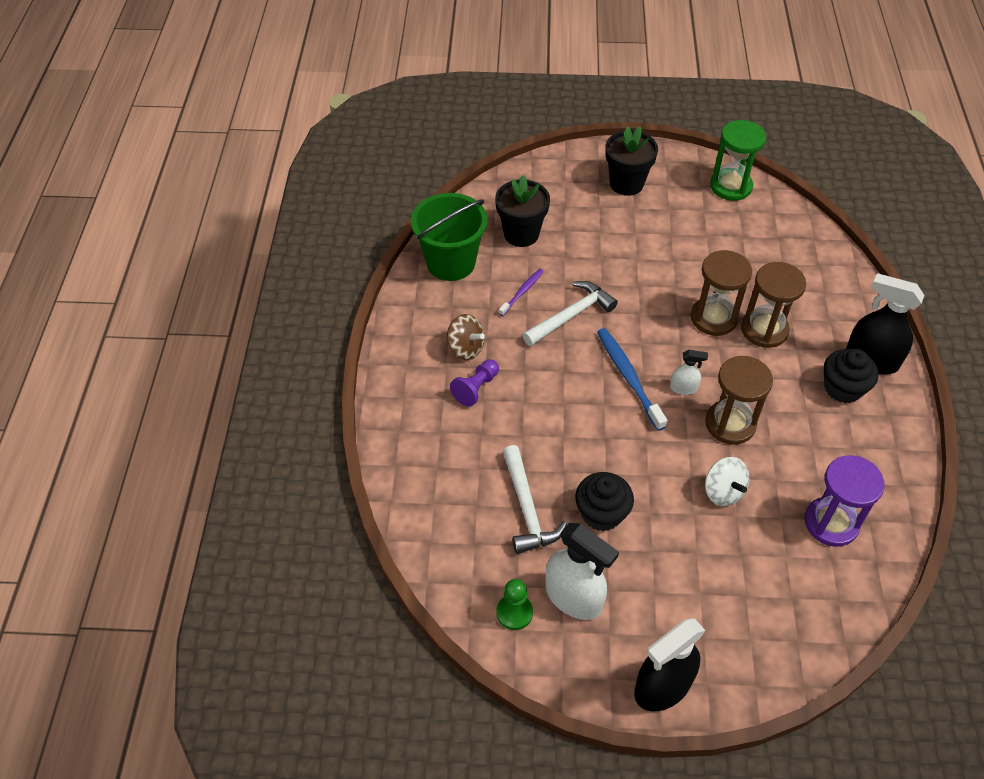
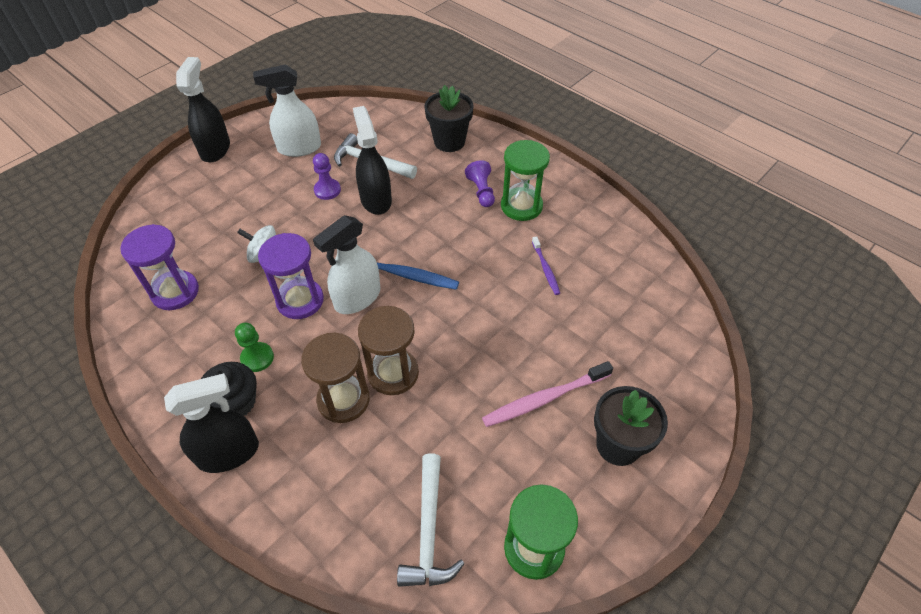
camera: 130 degrees right, 0 degrees up
green bucket [411,193,487,281] -> none
brown spinning top [447,314,485,360] -> green hourglass [501,140,550,221]
black flower pot [495,175,550,247] -> black flower pot moved to [424,85,474,152]
green pawn [496,579,533,630] -> green pawn moved to [235,323,274,372]
white hammer [522,281,618,346] -> white hammer moved to [397,453,465,587]
black cupcake [575,472,634,531] -> purple pawn [313,153,341,200]
white spray bottle [670,350,708,395] -> white spray bottle [313,215,380,314], size x2.00
brown hourglass [705,356,773,445] -> purple hourglass [258,233,324,319]
none -> black spray bottle [353,106,392,215]
none -> pink toothbrush [482,361,613,427]

